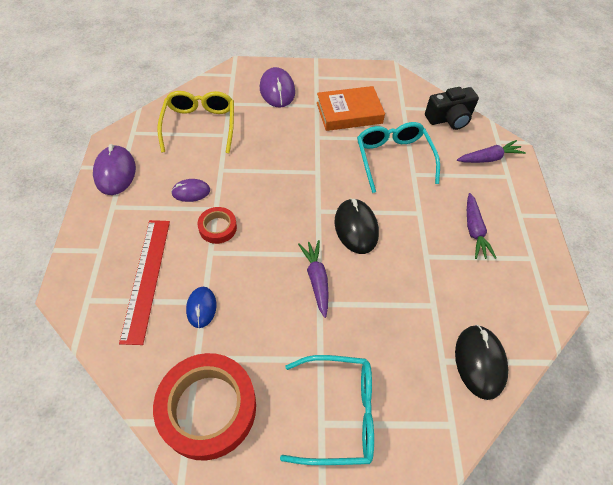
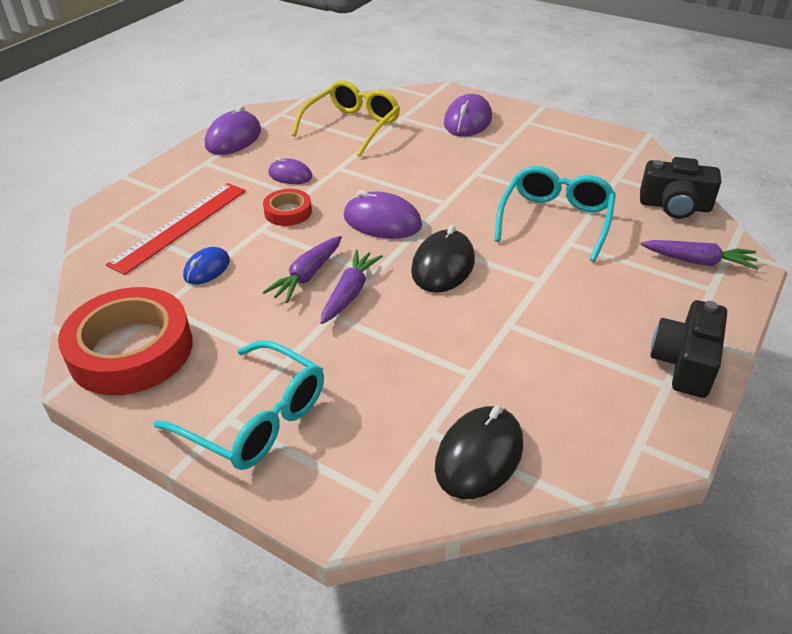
camera: 35 degrees right, 15 degrees down
orange book [317,86,385,131] -> none
purple carrot [467,193,497,259] -> purple carrot moved to [263,236,342,303]
none -> purple mouse [344,190,422,239]
none -> black camera [650,300,727,398]

